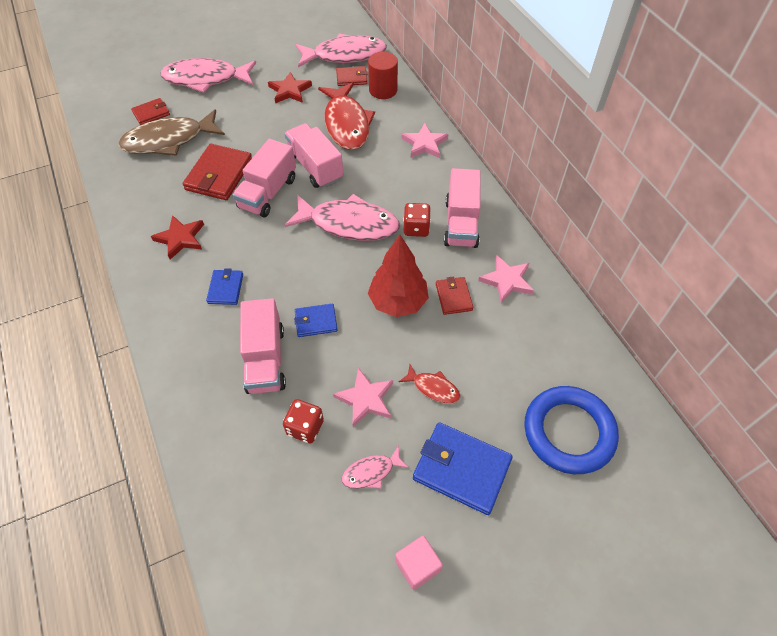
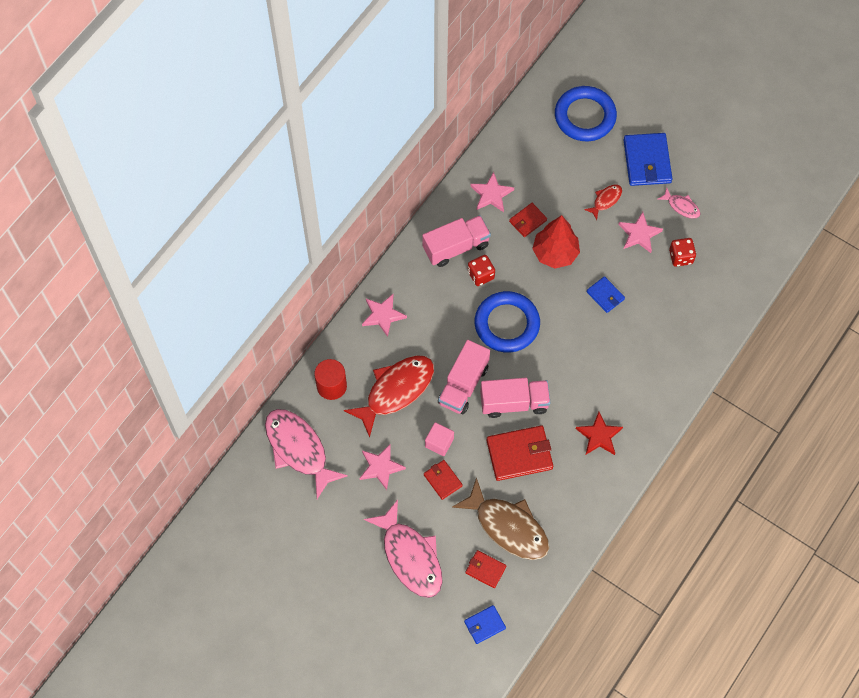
camera: 120 degrees left, 10 degrees up
blue wallet [206,268,243,305] -> blue wallet moved to [464,605,506,644]
pink truck [240,298,286,394] -> none
red star [268,72,312,104] -> pink star [360,444,406,490]
pink fish [284,194,400,241] -> blue ring [475,291,540,353]
red wallet [336,66,367,86] -> red wallet moved to [424,460,463,500]
pink cube [395,536,443,590] -> pink cube moved to [425,422,454,456]
red fish [399,365,461,404] -> red fish turned 45 degrees clockwise [584,185,622,220]

